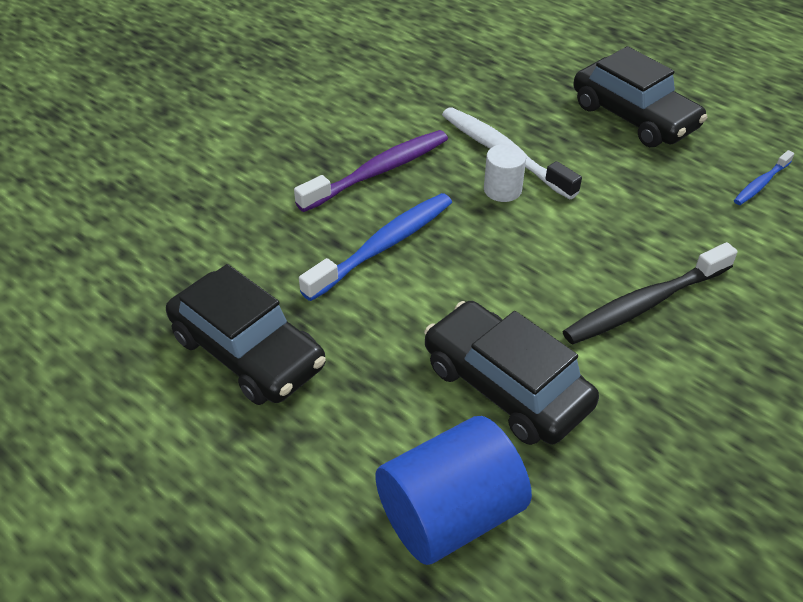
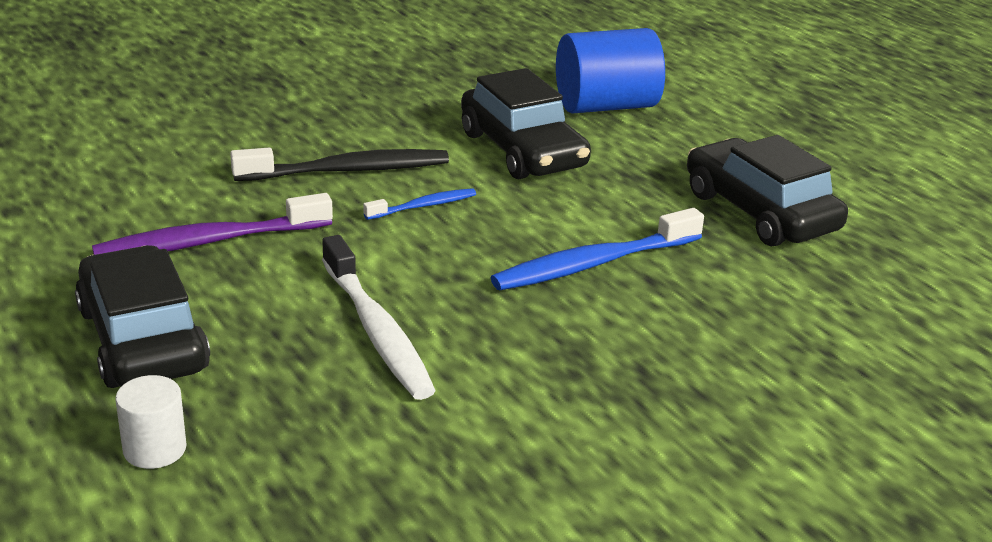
camera: 165 degrees left, 15 degrees down
purple toothbrush [294,130,448,212] -> purple toothbrush moved to [92,193,333,255]
white cylinder [484,144,526,202] -> white cylinder moved to [115,375,187,469]
blue toothbrush [734,150,794,205] -> blue toothbrush moved to [363,188,476,220]

